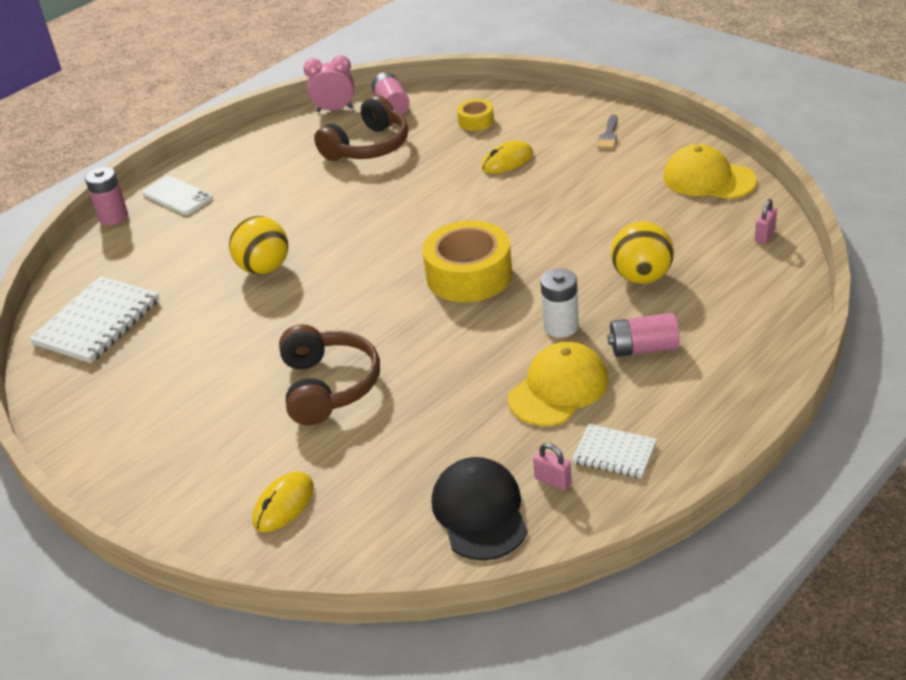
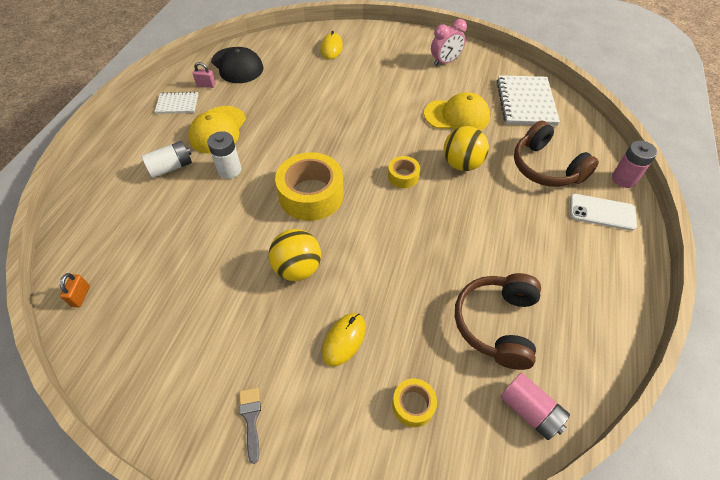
camera: 150 degrees right, 15 degrees up
brown headphones [279,324,380,425] -> brown headphones moved to [514,120,599,187]
pink clock [304,55,354,112] -> pink clock moved to [431,19,467,66]
pink battery [608,313,680,357] -> white battery [141,141,192,178]
yellow ball [611,221,674,284] -> yellow ball moved to [269,229,321,281]
yellow cap [663,144,757,199] -> yellow cap moved to [424,92,490,131]
pink padlock [755,199,777,244] -> orange padlock [60,273,90,308]
none -> yellow tape [388,156,420,188]

